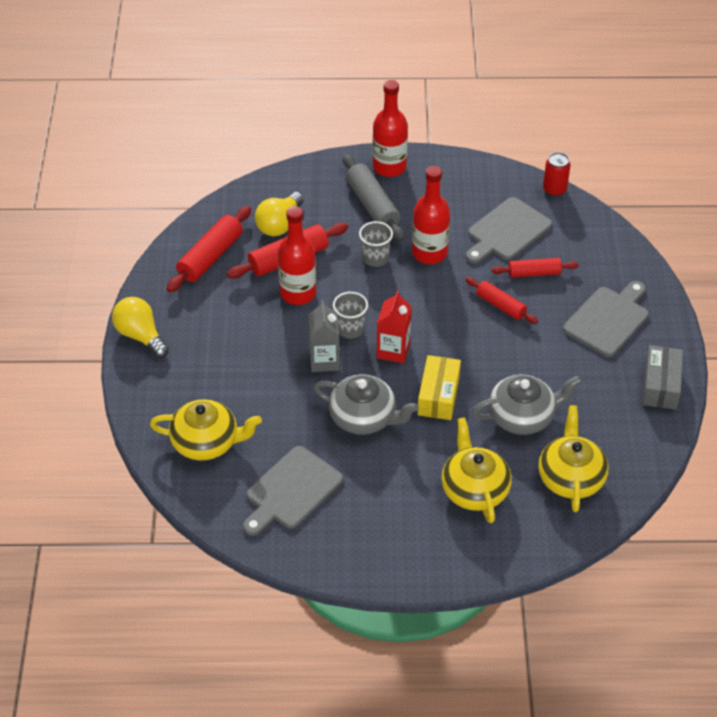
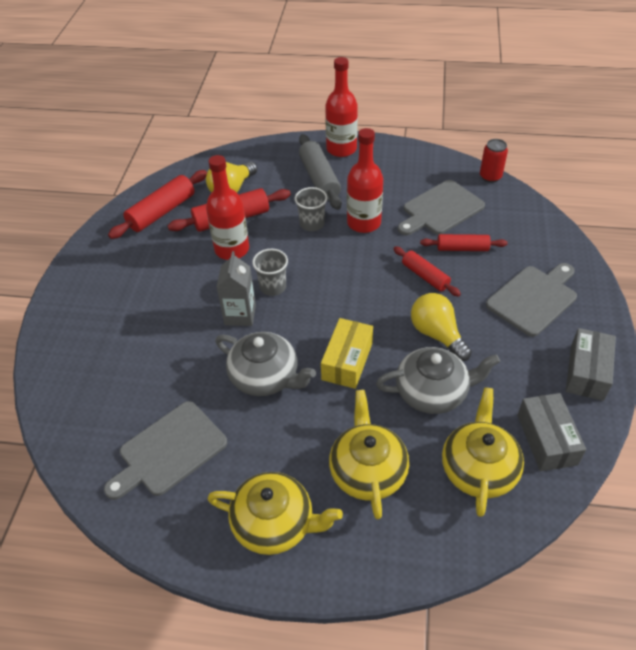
camera: 10 degrees right, 0 degrees up
yellow light bulb [112,297,169,358] -> yellow light bulb moved to [411,293,472,361]
yellow teapot [150,399,262,460] -> yellow teapot moved to [207,472,343,555]
red carton [377,290,412,363] -> none
none -> grey box [517,393,586,471]

